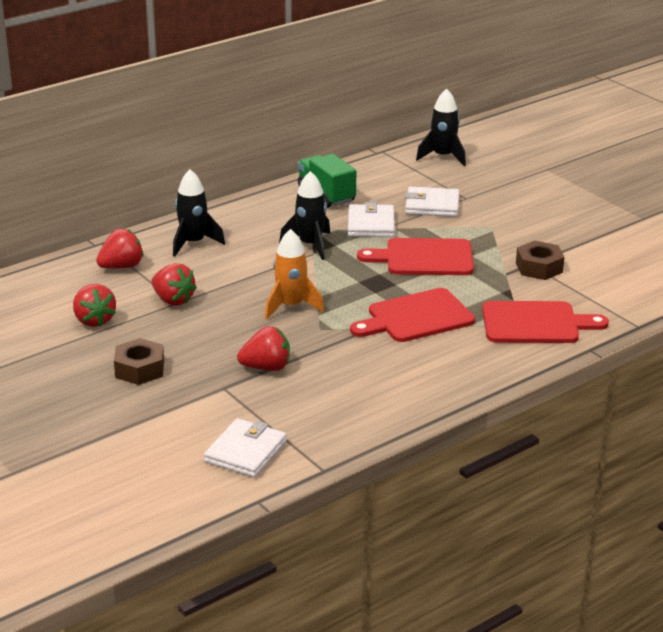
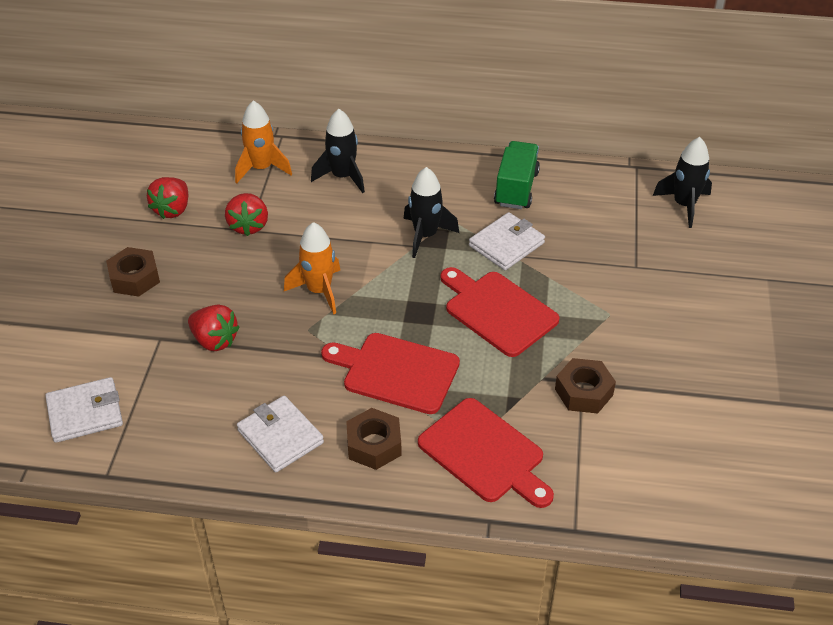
camera: 45 degrees right, 15 degrees up
red strawberry [96,229,144,269] -> orange rocket [235,101,292,183]
white wallet [405,187,460,217] -> white wallet moved to [237,396,324,472]
none -> brown nut [346,408,402,470]

